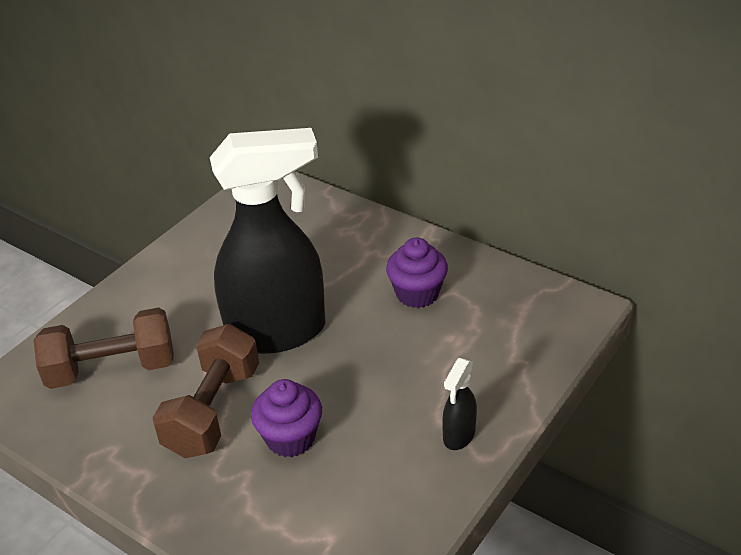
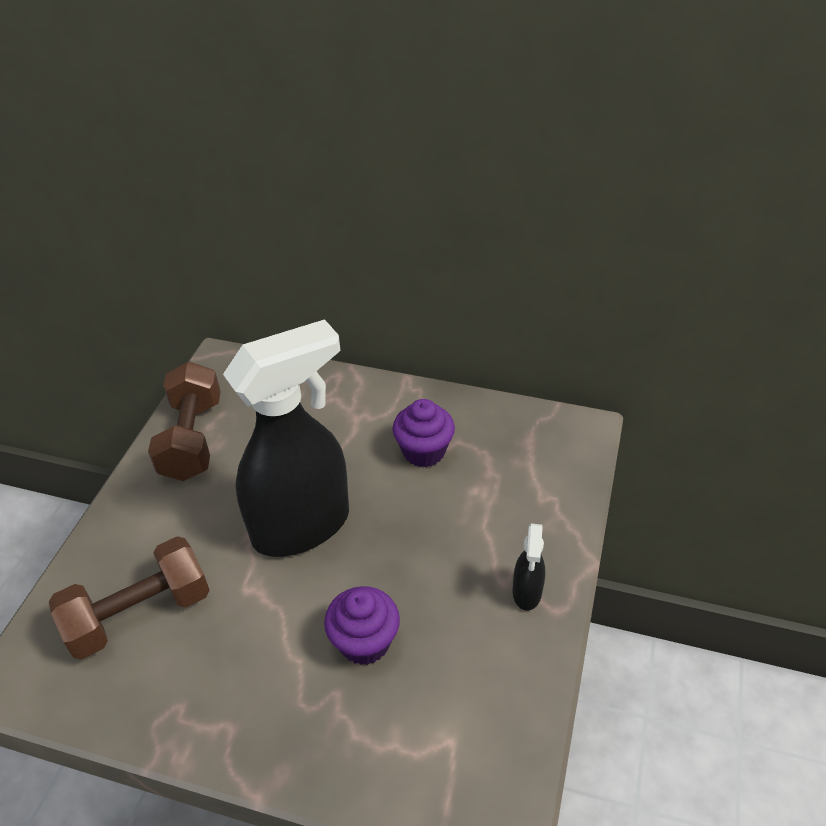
camera: 20 degrees left, 5 degrees up
brown dumbbell [152,324,259,458] -> brown dumbbell moved to [148,362,221,481]

